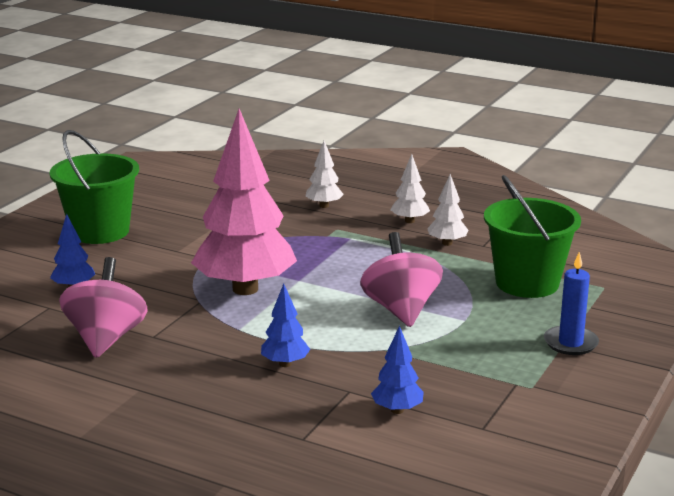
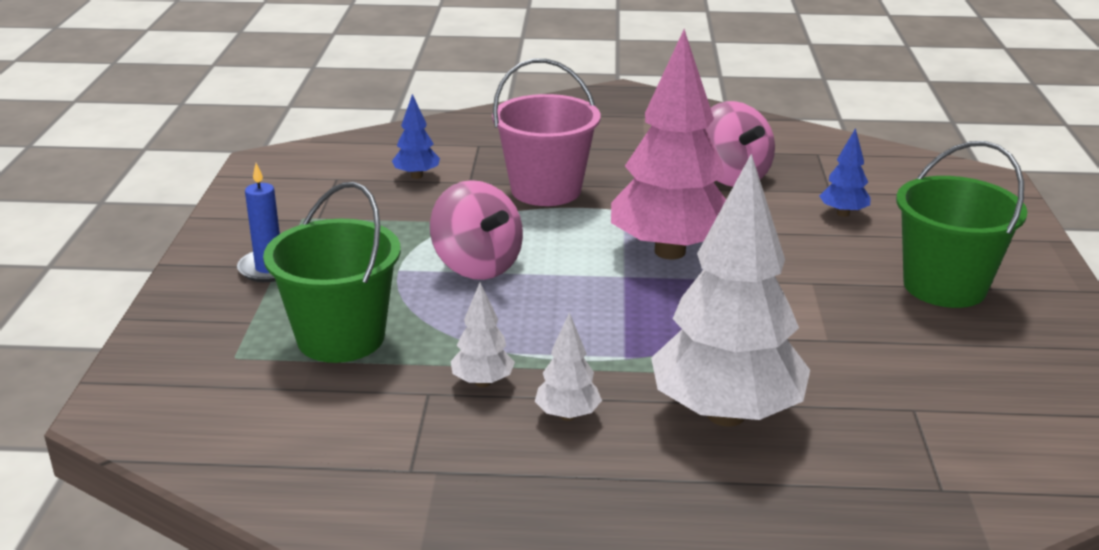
camera: 155 degrees right, 5 degrees up
blue tree [261,284,310,367] -> pink bucket [492,58,601,206]
white tree [305,141,344,208] -> white tree [651,154,810,427], size x2.35

